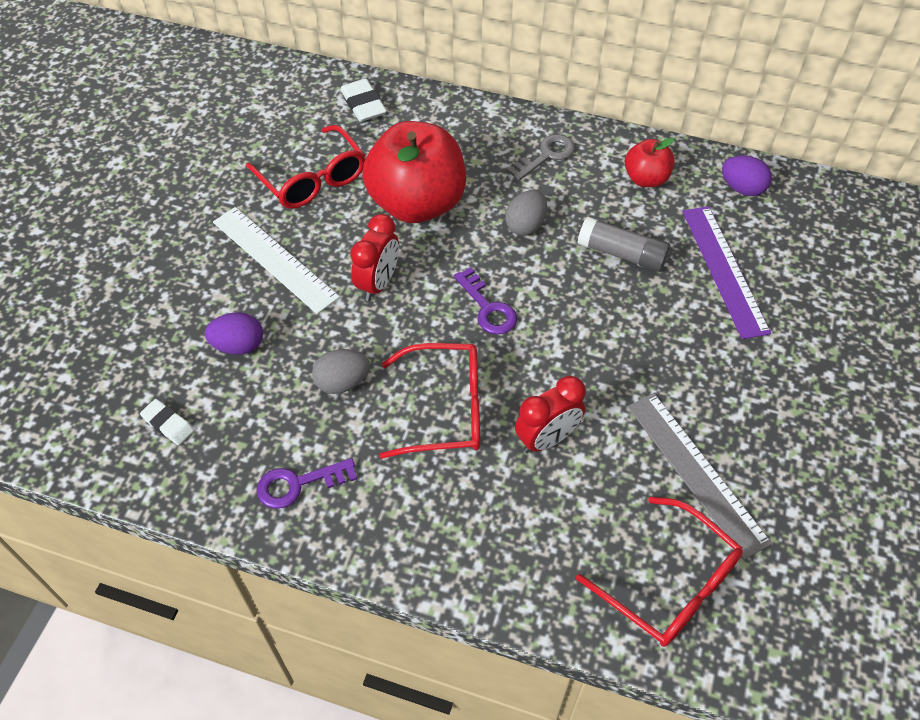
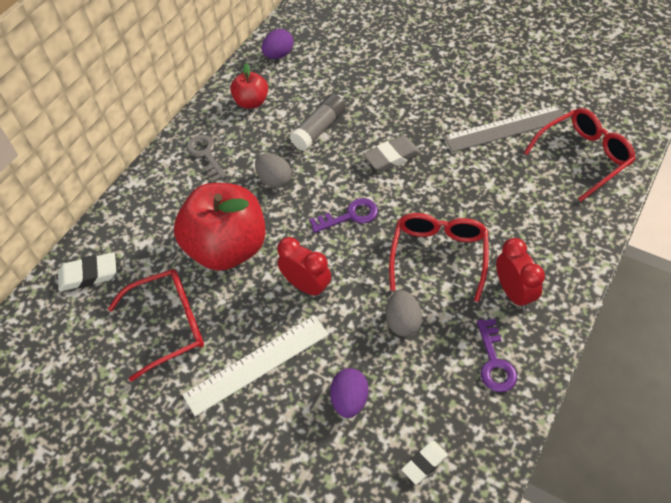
camera: 75 degrees left, 0 degrees up
red clock [515,376,586,453] -> red clock moved to [496,238,545,310]
purple ruler [682,206,771,339] -> none
none -> grey eraser [363,136,421,172]

